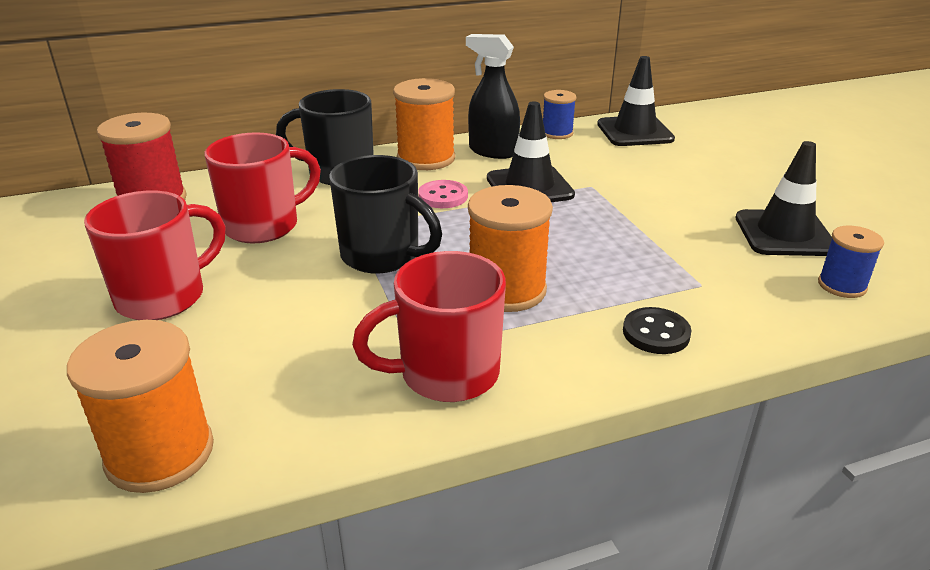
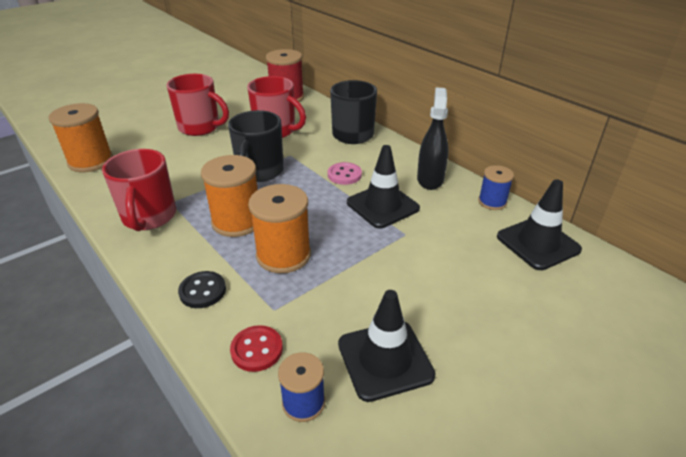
camera: 70 degrees right, 5 degrees up
red mug [352,251,506,402] -> red mug turned 150 degrees counterclockwise [102,149,176,231]
orange spool [393,78,455,170] -> orange spool moved to [248,184,311,273]
none -> red button [230,325,283,372]

